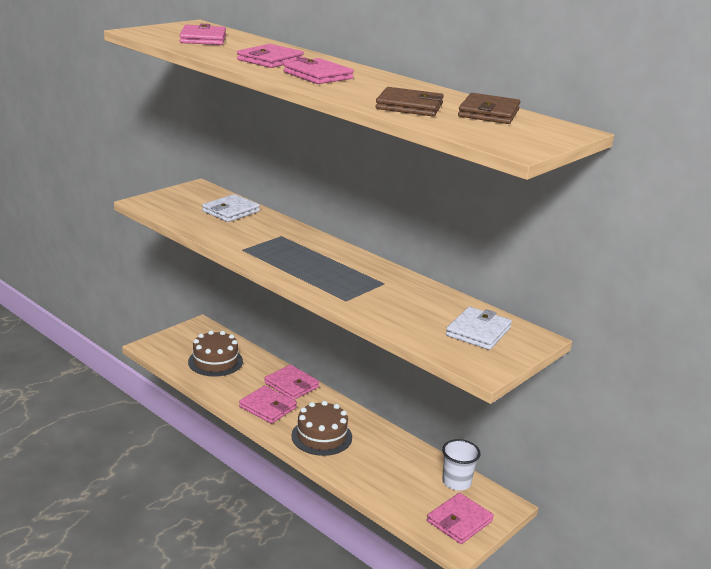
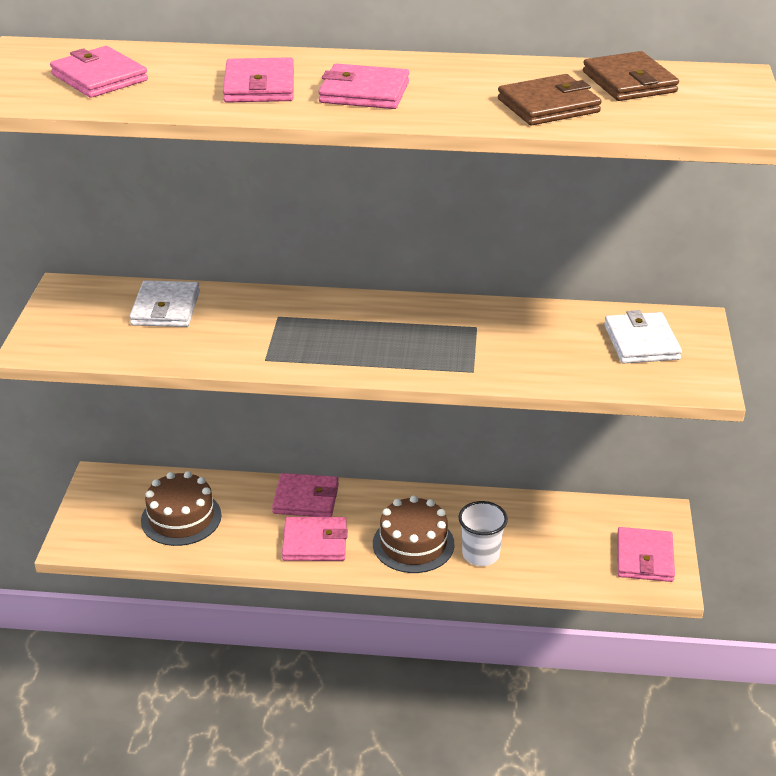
camera: 35 degrees left, 10 degrees up
white cup [442,439,481,491] -> white cup moved to [458,501,508,566]

